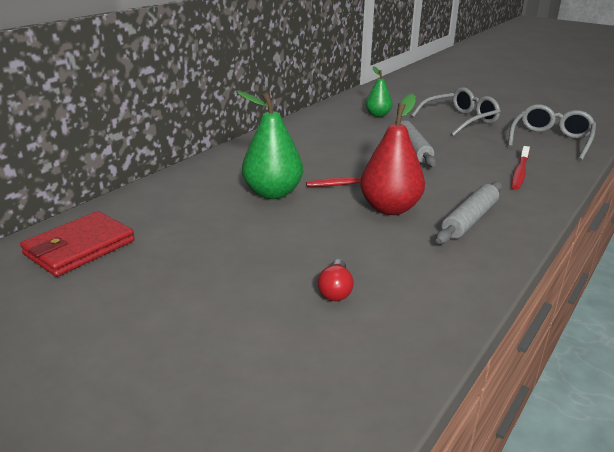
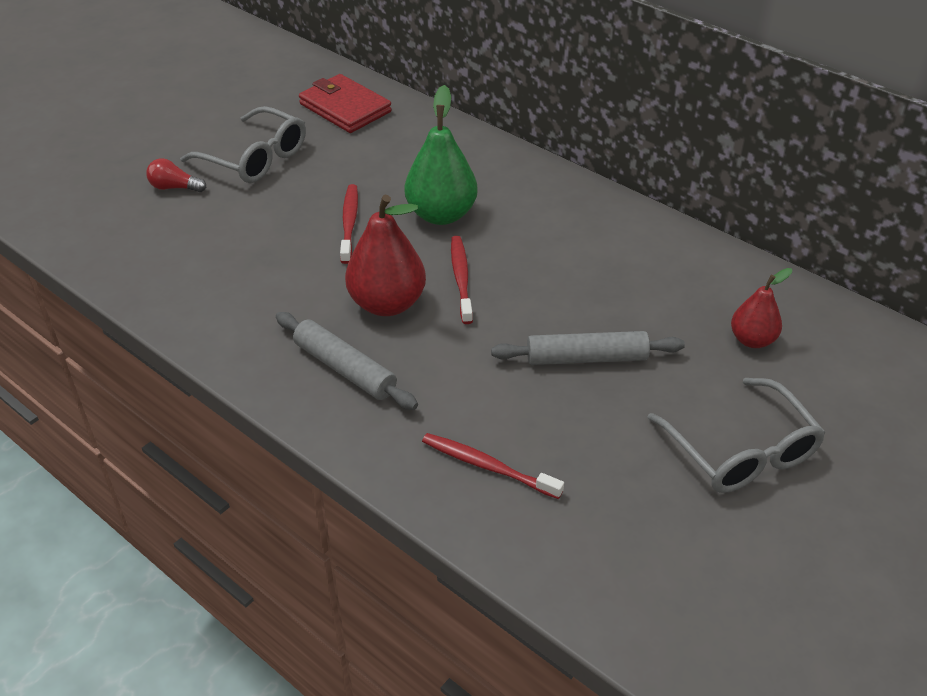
camera: 95 degrees right, 15 degrees up
red light bulb [318,259,354,301] -> red light bulb moved to [146,158,206,192]
green pear [366,66,392,117] -> red pear [731,268,792,348]
grey glasses [508,104,596,160] -> grey glasses moved to [180,106,306,183]
none -> red toothbrush [340,184,358,264]

